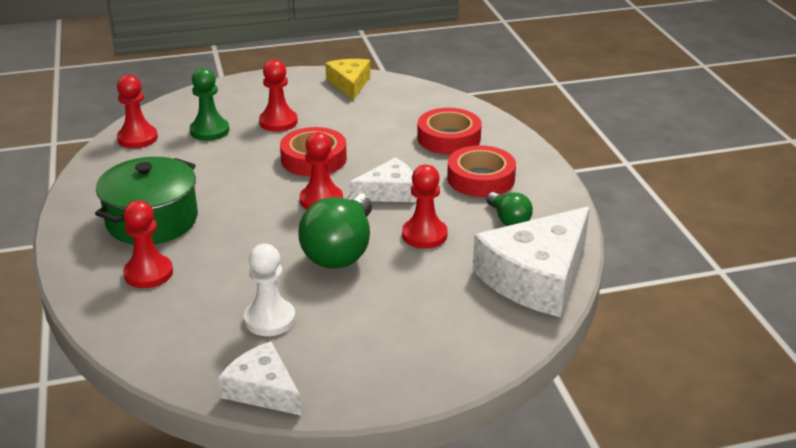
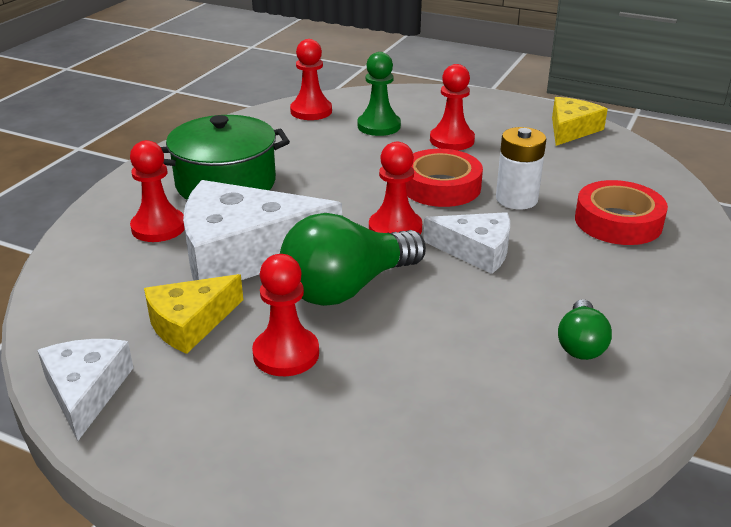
camera: 40 degrees right, 0 degrees up
white pawn [244,244,296,336] -> yellow cheese [144,274,243,354]
red pawn [402,165,447,249] -> red pawn moved to [252,254,319,376]
red tape [447,145,516,197] -> none
white cheese [473,206,590,317] -> white cheese moved to [183,180,342,281]
none -> white battery [496,127,546,210]

